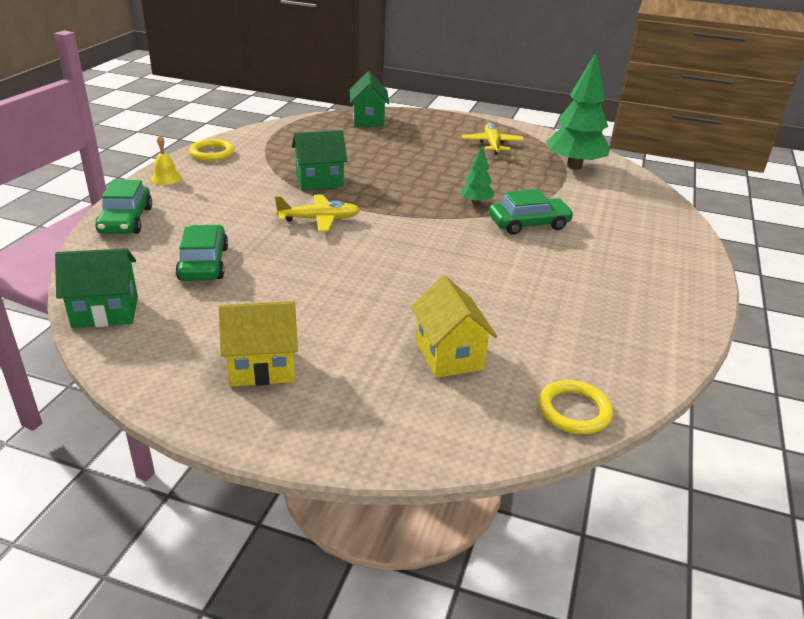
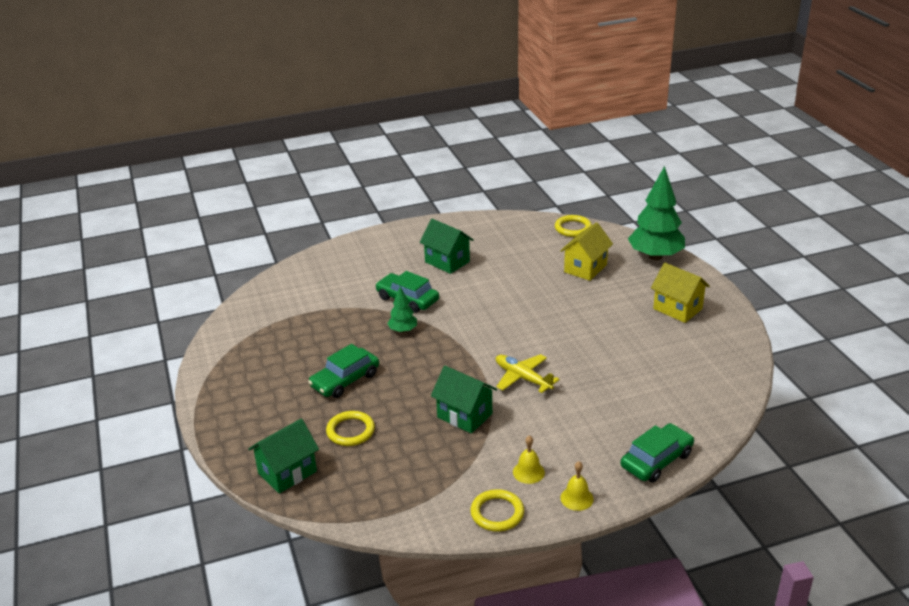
camera: 125 degrees left, 0 degrees up
green house [55,248,138,328] -> green house moved to [420,219,474,274]
green car [175,225,228,281] -> green car moved to [308,344,379,398]
yellow plane [462,123,524,154] -> none
green tree [546,51,610,170] -> green tree moved to [628,166,685,260]
none -> yellow ring [326,411,375,446]
none -> yellow bell [513,435,545,484]

